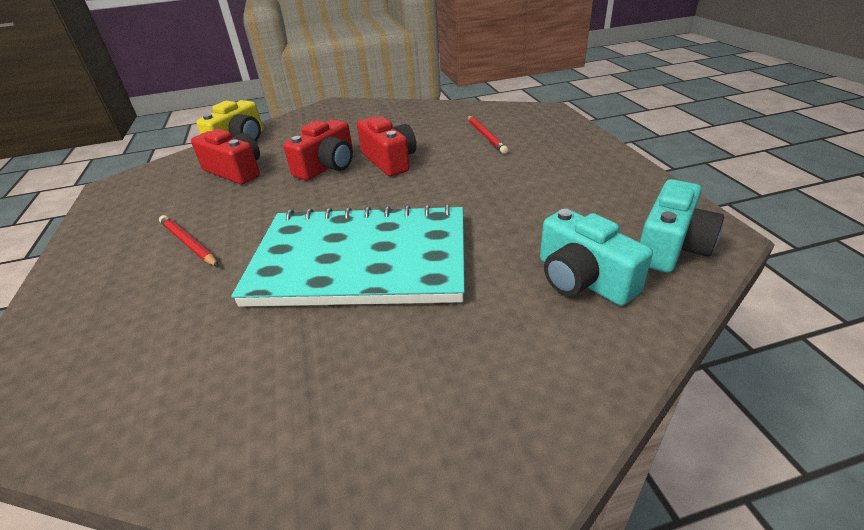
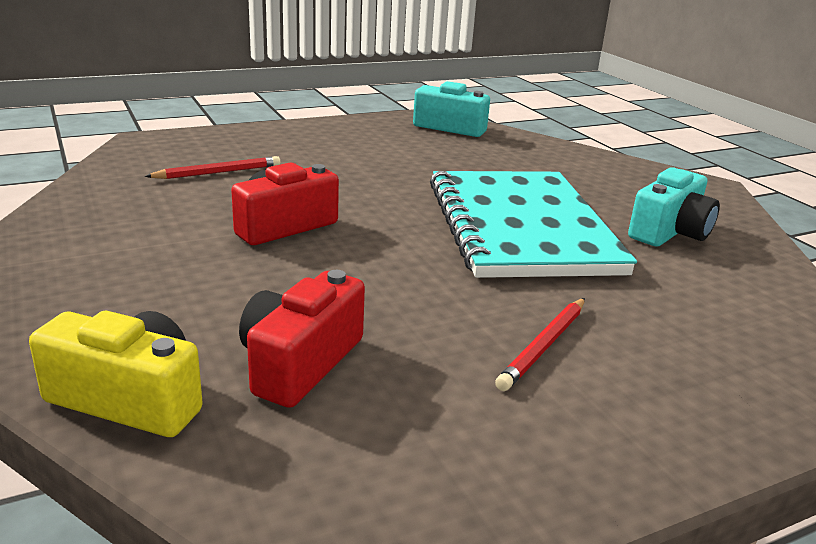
camera: 105 degrees left, 10 degrees down
red camera [283,119,353,180] -> none
turquoise camera [540,208,653,306] -> turquoise camera moved to [628,167,720,247]

